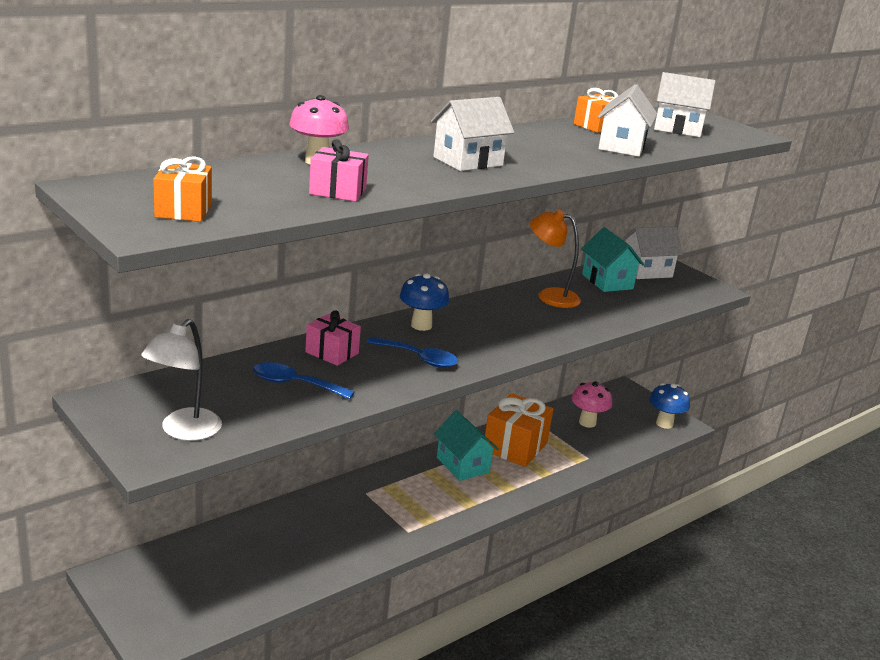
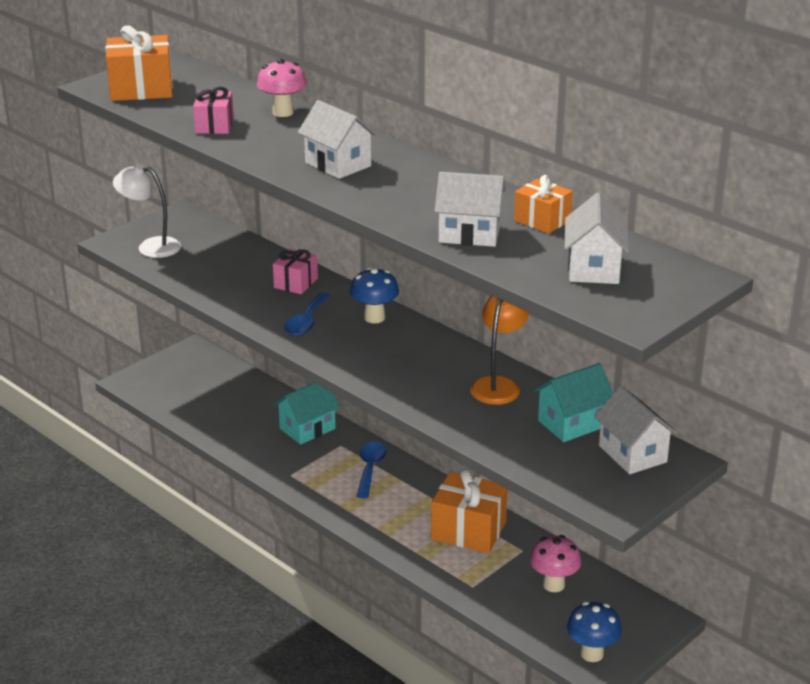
camera: 85 degrees right, 5 degrees up
orange gift [153,156,212,222] -> orange gift [105,25,173,101], size x1.66
blue spoon [253,362,355,399] -> blue spoon moved to [356,442,387,498]
turquoise house [434,410,499,481] -> turquoise house moved to [274,383,340,445]

